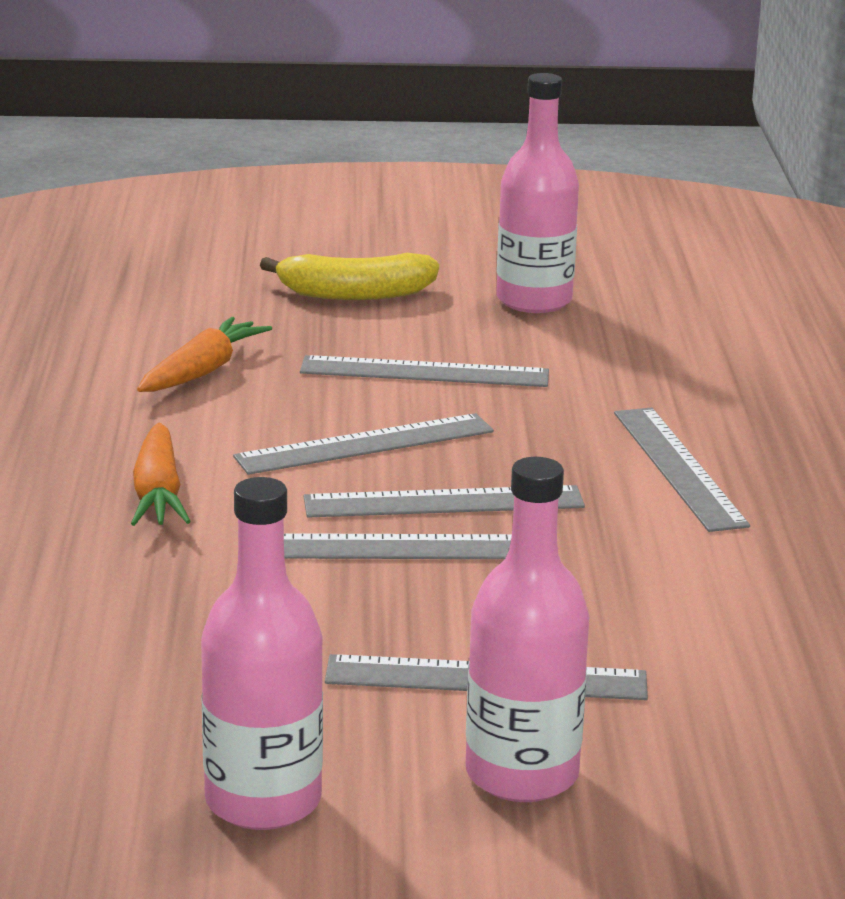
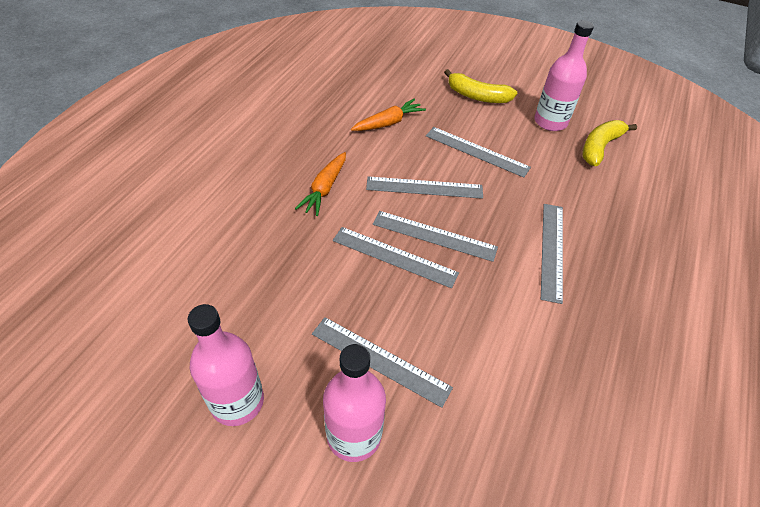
camera: 25 degrees right, 25 degrees up
none -> yellow banana [583,120,637,166]

